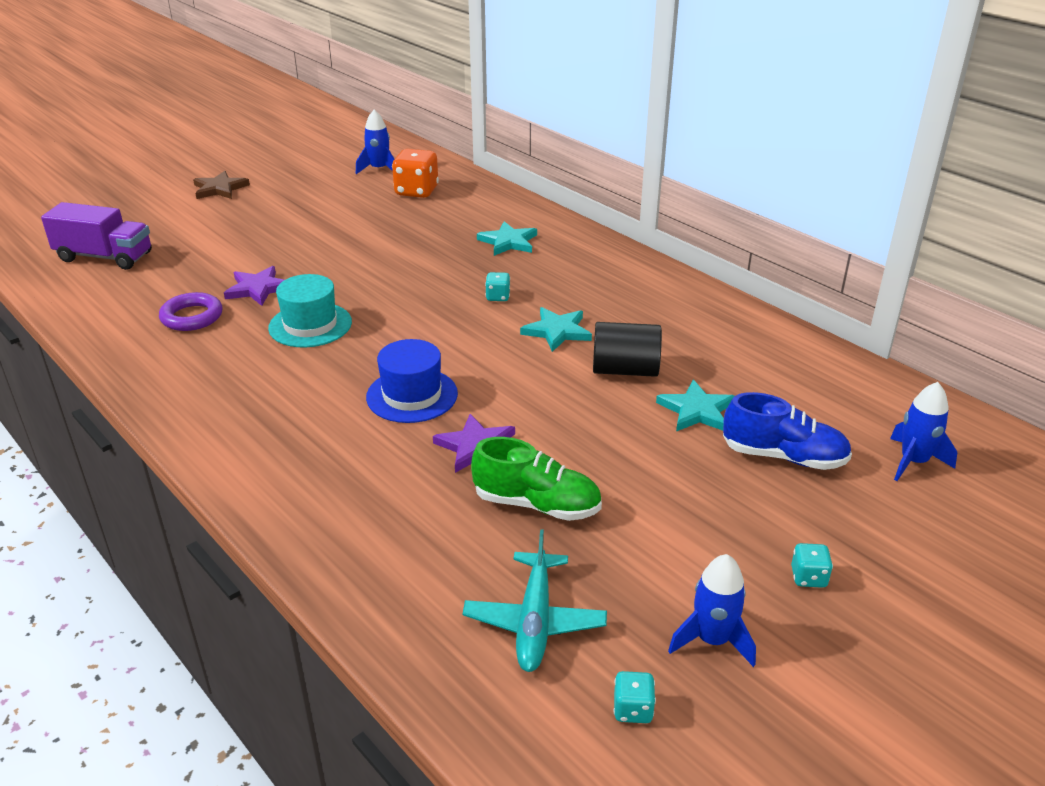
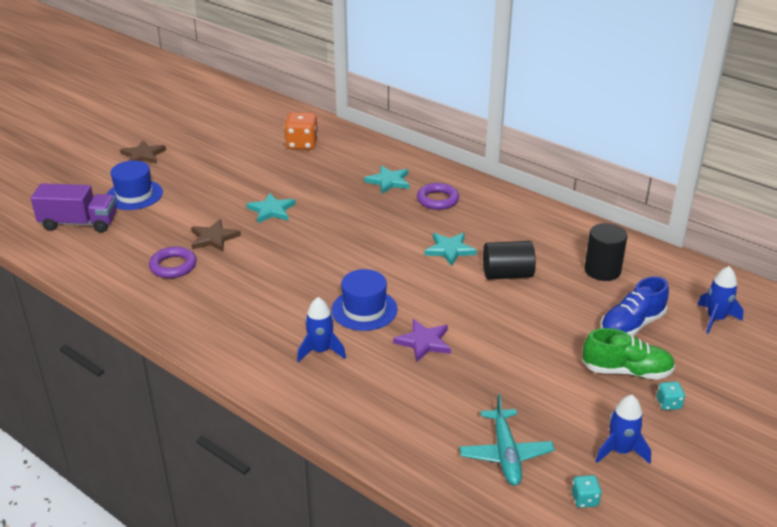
camera: 10 degrees left, 0 degrees up
purple star [224,266,284,306] -> brown star [191,219,241,252]
turquoise hat [268,274,352,347] -> none
blue rocket [356,110,394,174] -> blue rocket moved to [297,297,346,363]
green shoe [471,437,602,521] -> green shoe moved to [582,328,675,379]
turquoise dice [485,272,510,301] -> none
turquoise star [656,380,734,431] -> turquoise star moved to [246,193,296,223]
blue shoe [723,392,852,470] -> blue shoe turned 135 degrees clockwise [600,276,669,336]
none -> blue hat [107,161,163,210]
none -> purple ring [417,183,459,210]
none -> black cylinder [585,223,627,281]

